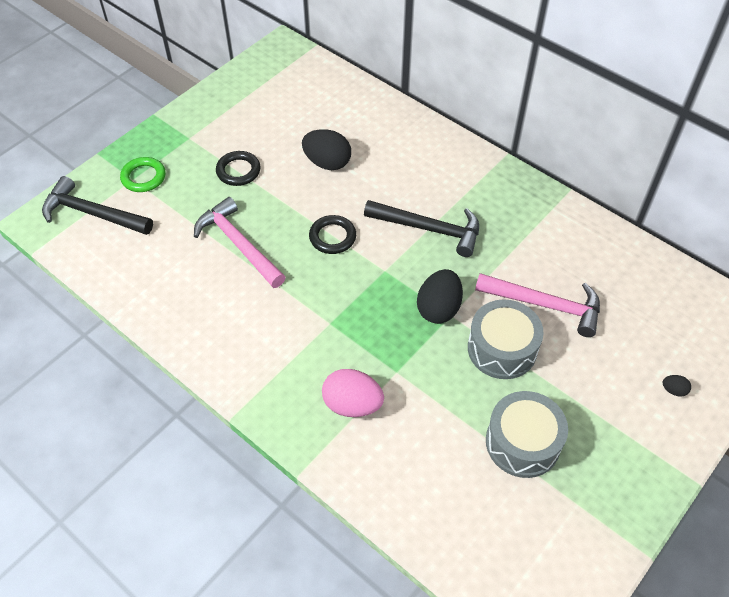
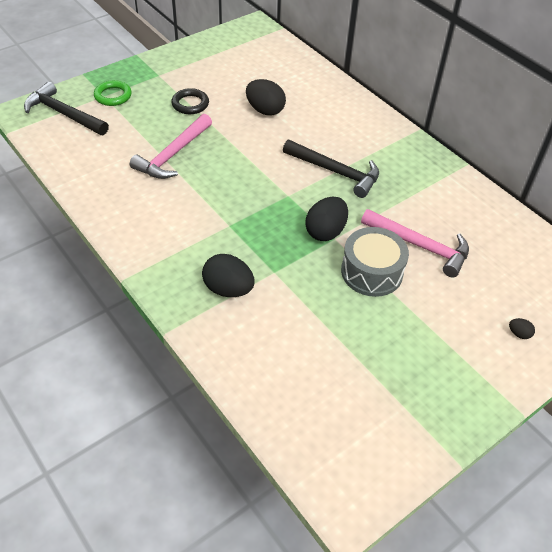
camera: 10 degrees right, 5 degrees down
pink hammer [194,197,286,288] -> pink hammer turned 120 degrees counterclockwise [130,114,212,179]
black ring [309,215,356,254] -> none
pink egg [322,369,384,417] -> black egg [202,254,254,297]
grey drum [486,391,568,478] -> none

